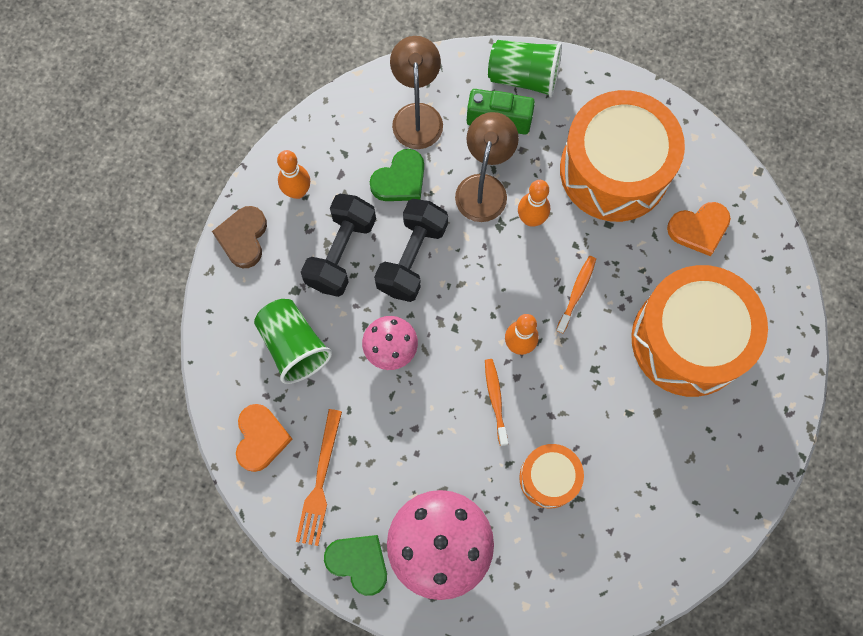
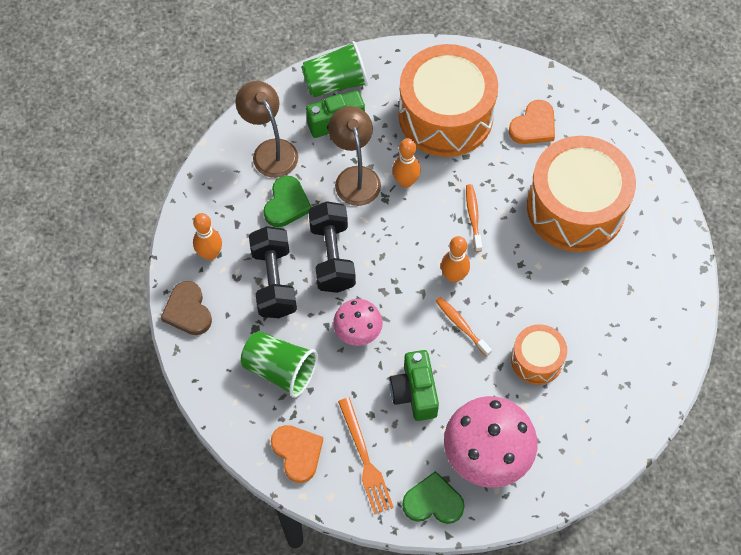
camera: 30 degrees left, 10 degrees down
none -> green camera [389,350,439,421]

